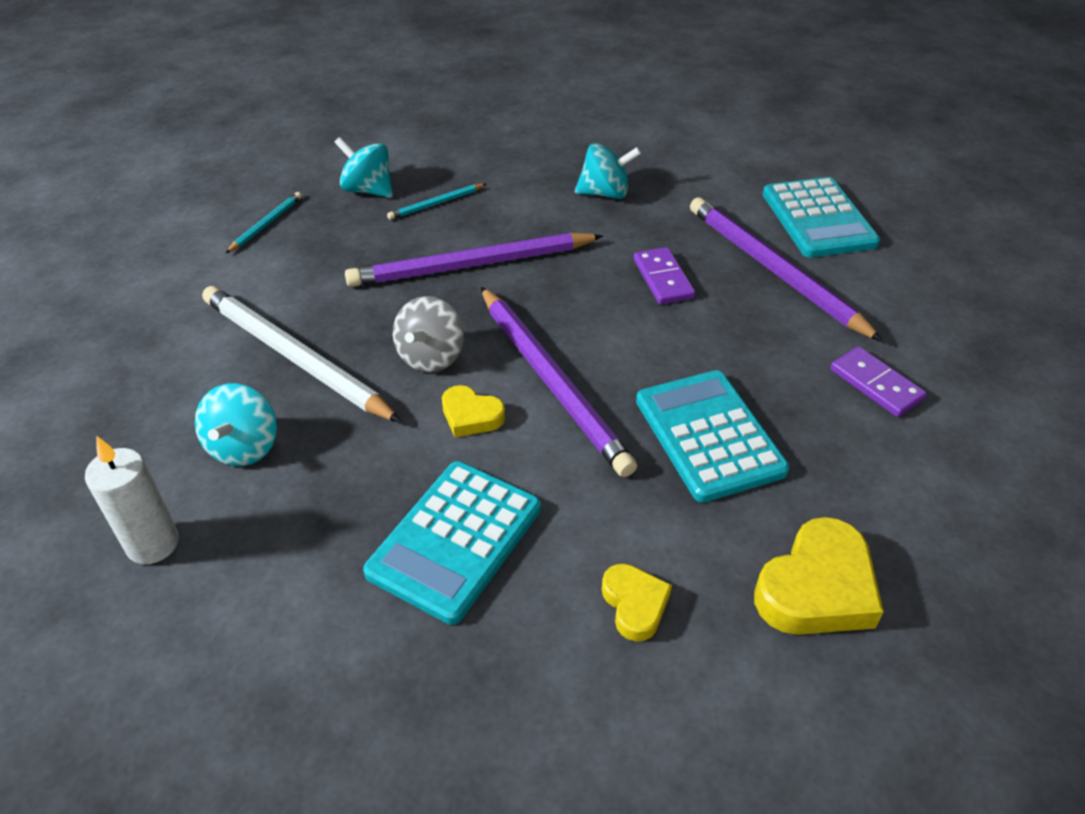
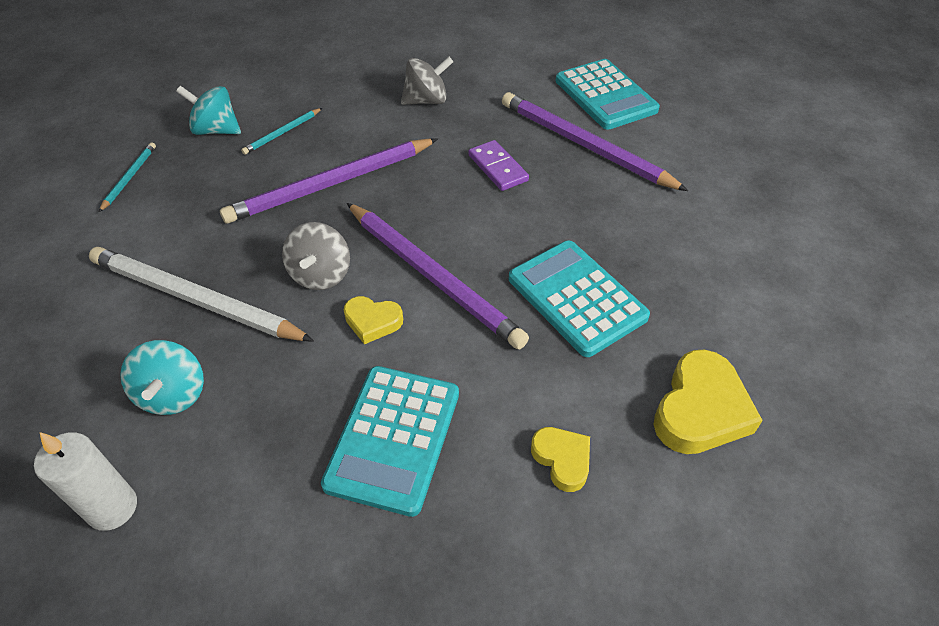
camera: 15 degrees left, 5 degrees up
turquoise spinning top [575,143,641,199] -> grey spinning top [401,57,453,105]
purple domino [830,346,927,417] -> none

